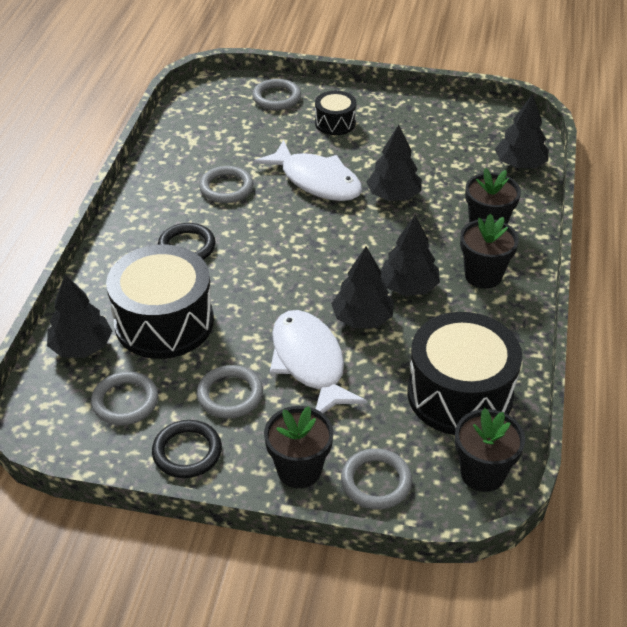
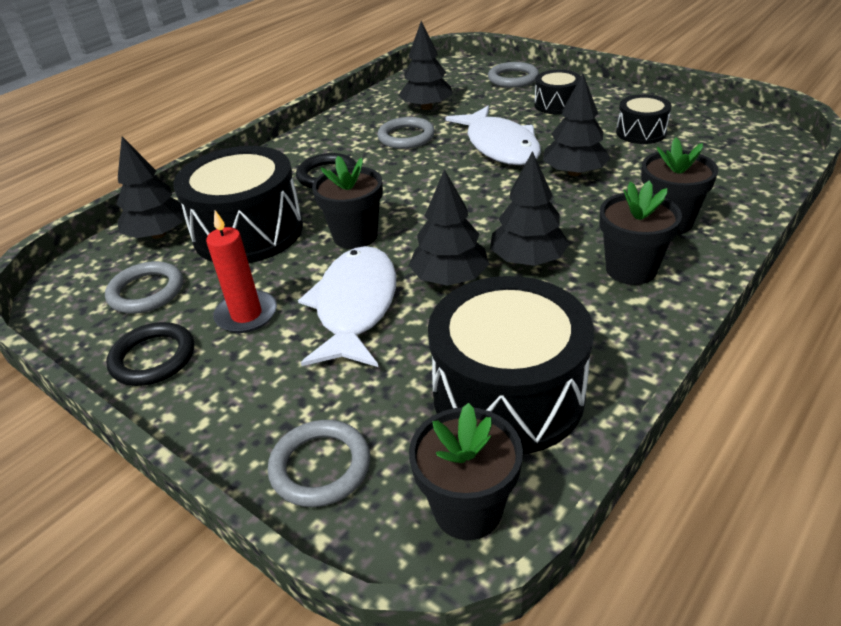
camera: 30 degrees right, 5 degrees down
grey ring [197,365,263,418] -> red candle [206,210,277,333]
black flower pot [264,406,334,489] -> black flower pot moved to [312,156,383,249]
black tree [495,94,549,168] -> black tree moved to [398,21,453,110]
none -> black drum [616,94,672,144]

